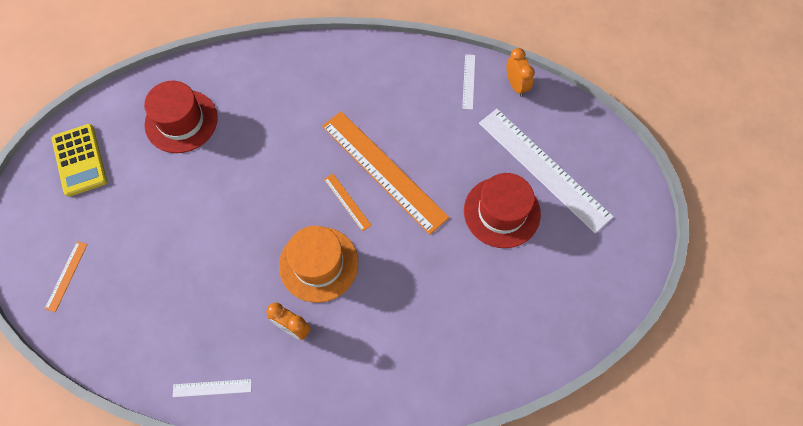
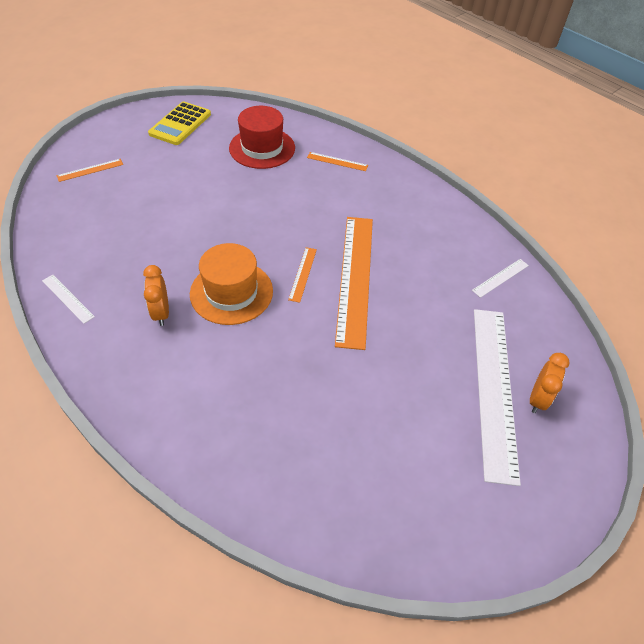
camera: 45 degrees right, 15 degrees down
red hat [464,173,541,248] -> none
orange clock [506,48,535,97] -> orange clock moved to [530,353,570,413]
none -> orange ruler [307,152,368,171]

